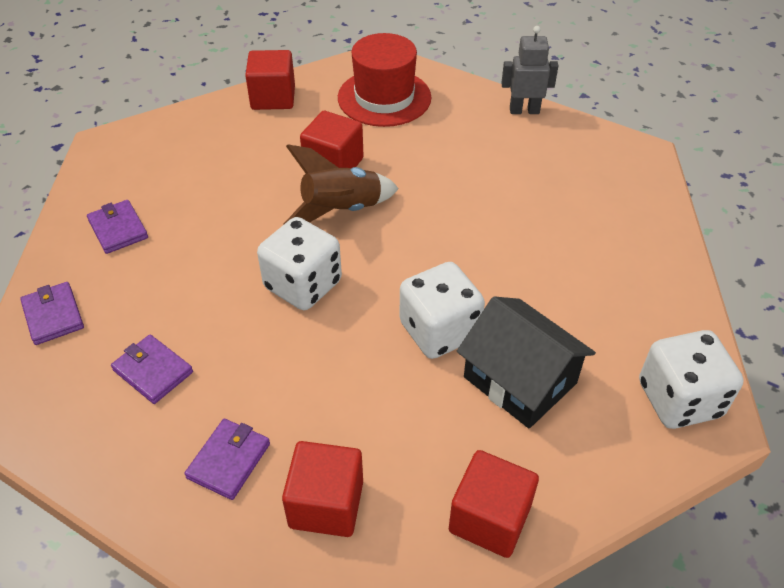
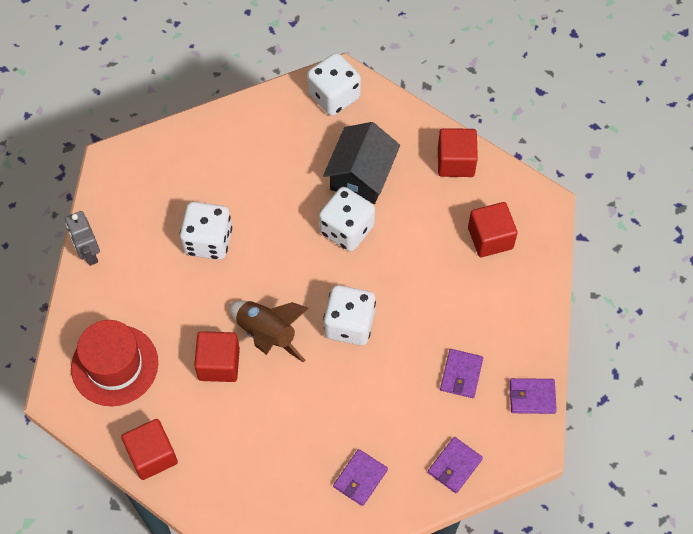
camera: 115 degrees left, 15 degrees up
purple wallet [184,419,270,500] -> purple wallet moved to [510,378,557,414]
none -> white dice [180,202,232,260]

